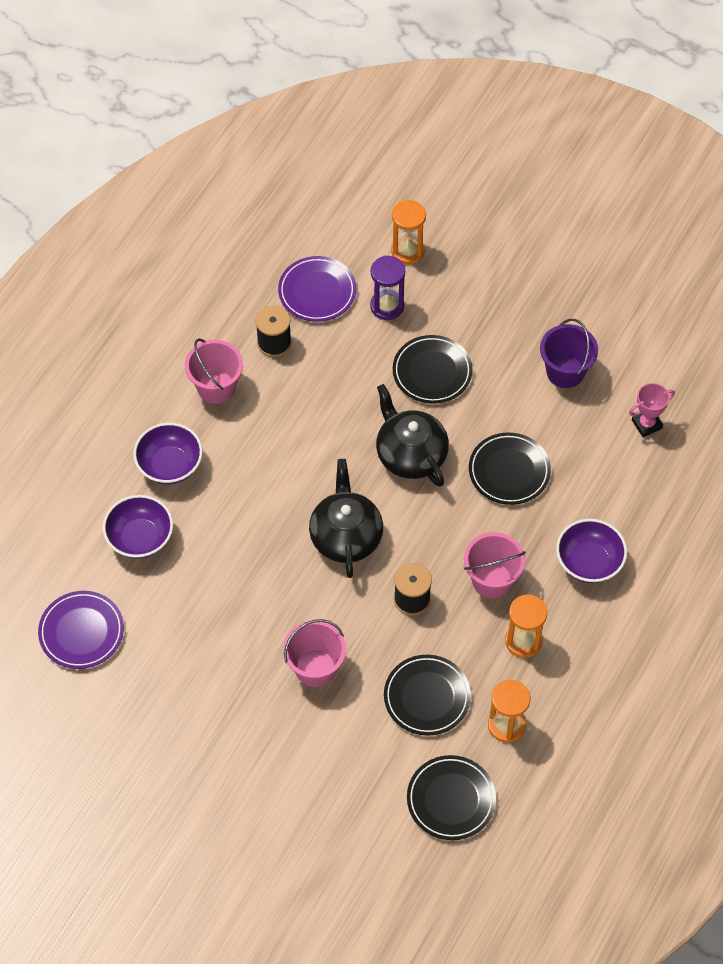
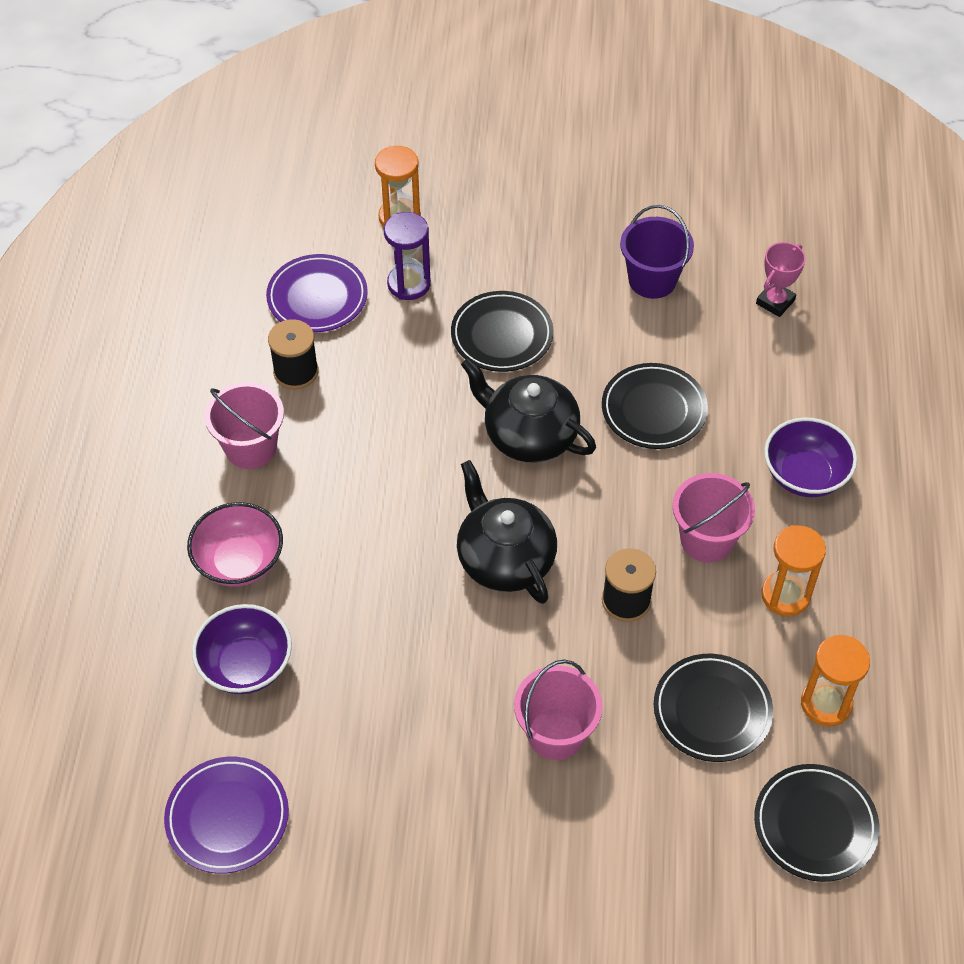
camera: 25 degrees left, 5 degrees down
purple bowl [133,423,203,484] -> pink bowl [187,502,283,587]

